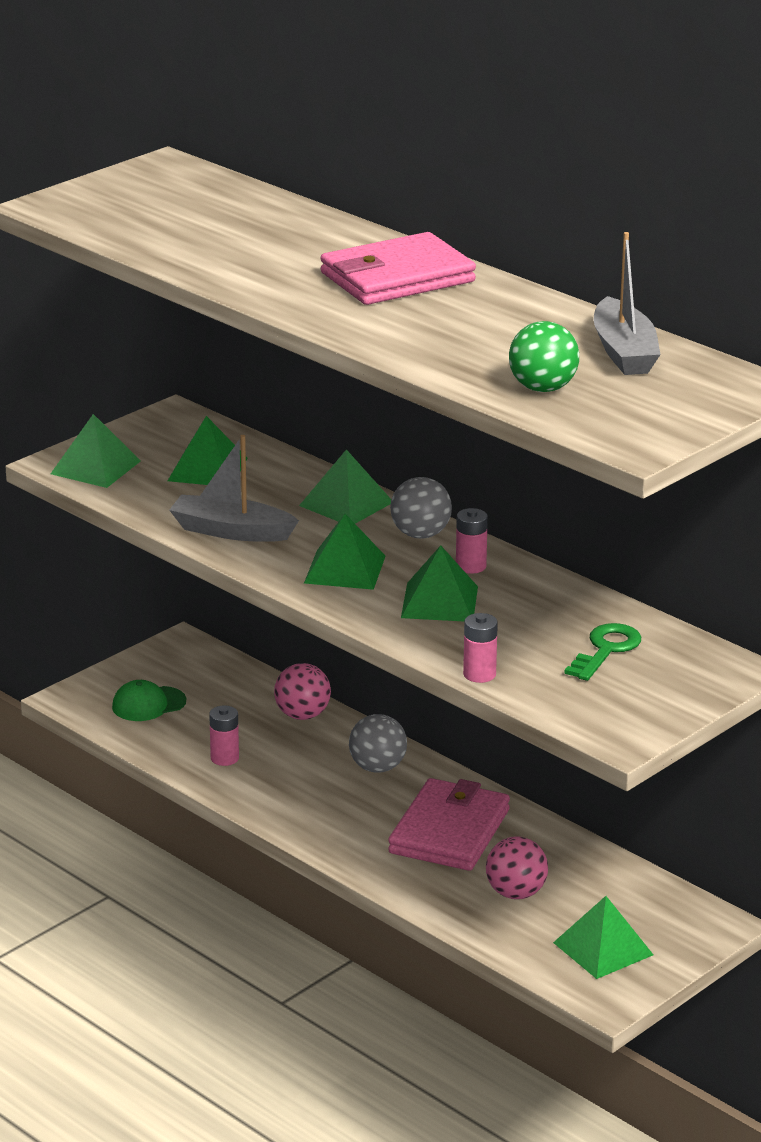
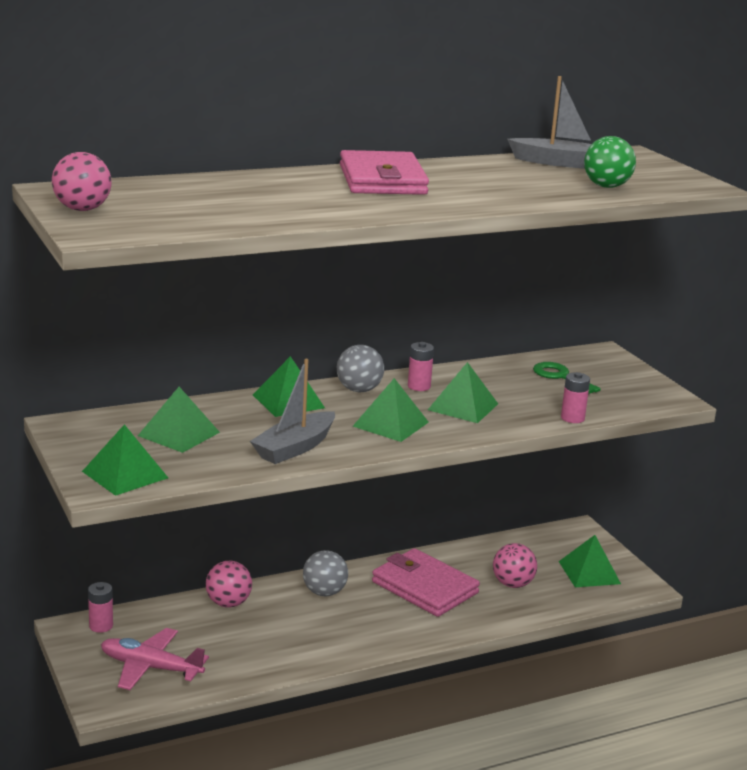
camera: 70 degrees left, 5 degrees down
green cap [112,680,186,721] -> pink plane [101,628,209,690]
pink battery [209,706,239,766] -> pink battery moved to [88,582,113,633]
none -> pink ball [52,152,111,211]

